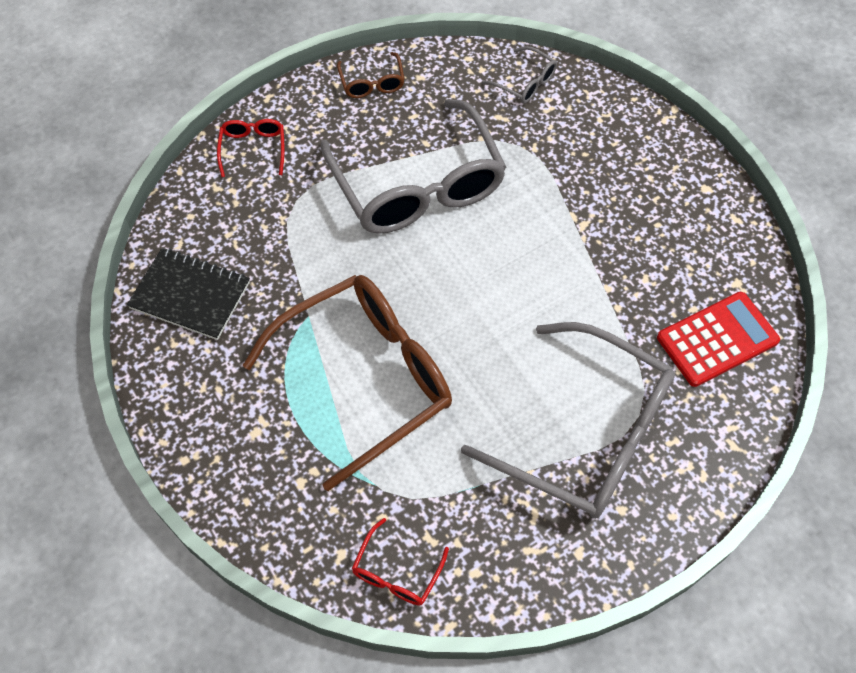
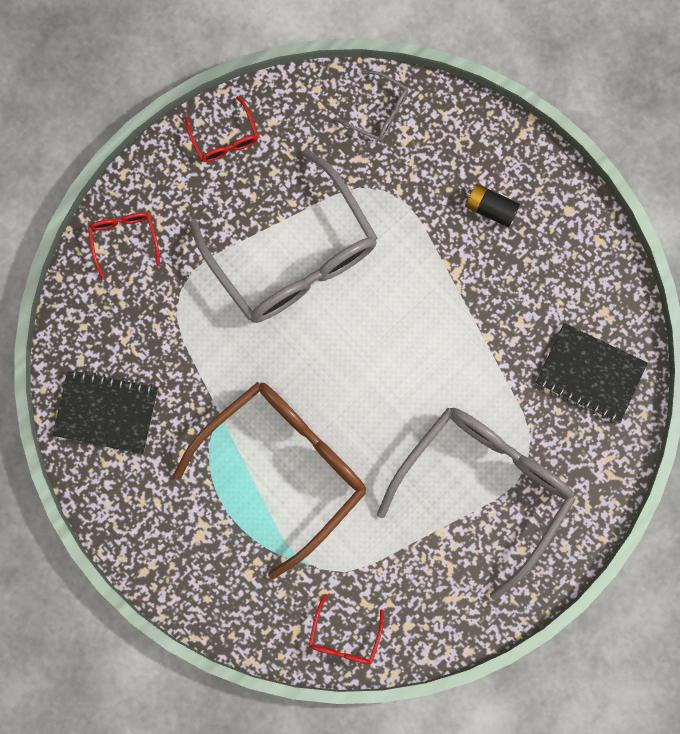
camera: 10 degrees left, 20 degrees up
brown glasses [337,52,405,98] -> red glasses [185,96,258,162]
grey glasses [461,322,675,519] -> grey glasses turned 75 degrees counterclockwise [377,408,576,600]
red calculator [657,292,780,387] -> black notebook [536,323,648,423]
none -> black battery [465,184,520,227]

